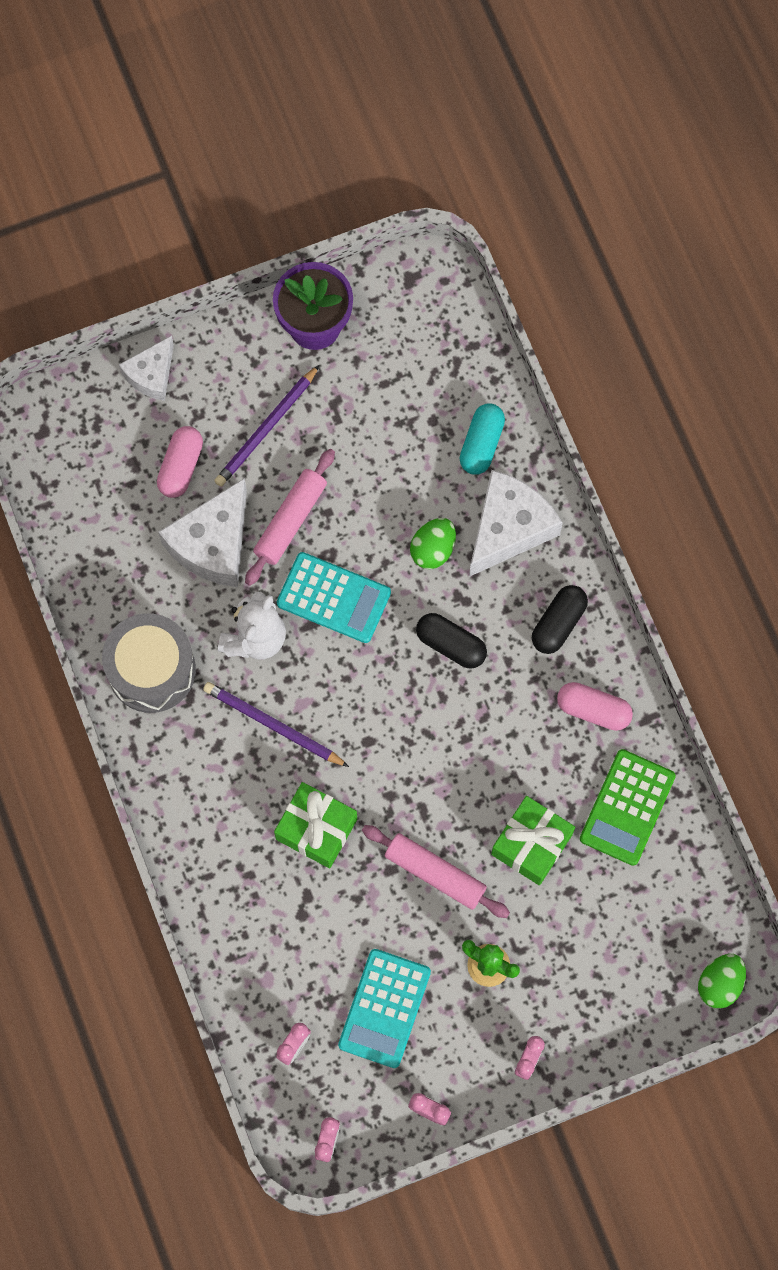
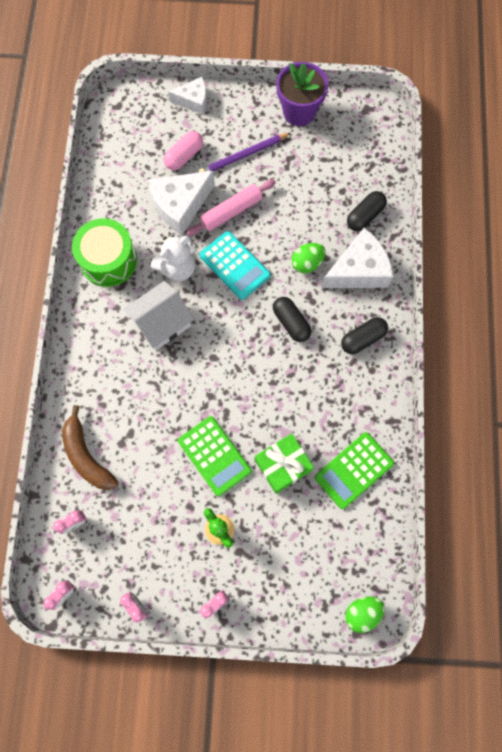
camera: 25 degrees right, 0 degrees up
grey drum [102,613,196,713] -> green drum [72,218,137,287]
white cheese [119,336,174,401] -> white cheese turned 150 degrees counterclockwise [168,77,207,115]
purple pencil [203,682,349,767] -> white house [123,281,194,350]
green gift [274,782,357,868] -> none
turquoise calculator [338,949,431,1068] -> none
pink rolling pin [362,825,510,918] -> green calculator [178,416,252,496]
turquoise capsule [460,404,505,475] -> black capsule [347,191,387,231]
pink capsule [557,682,633,731] -> none
none -> brown banana [62,405,118,490]

